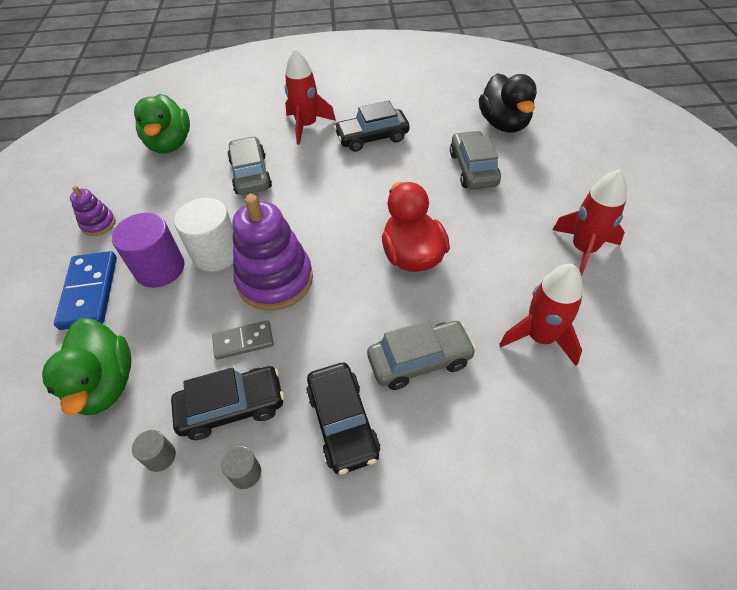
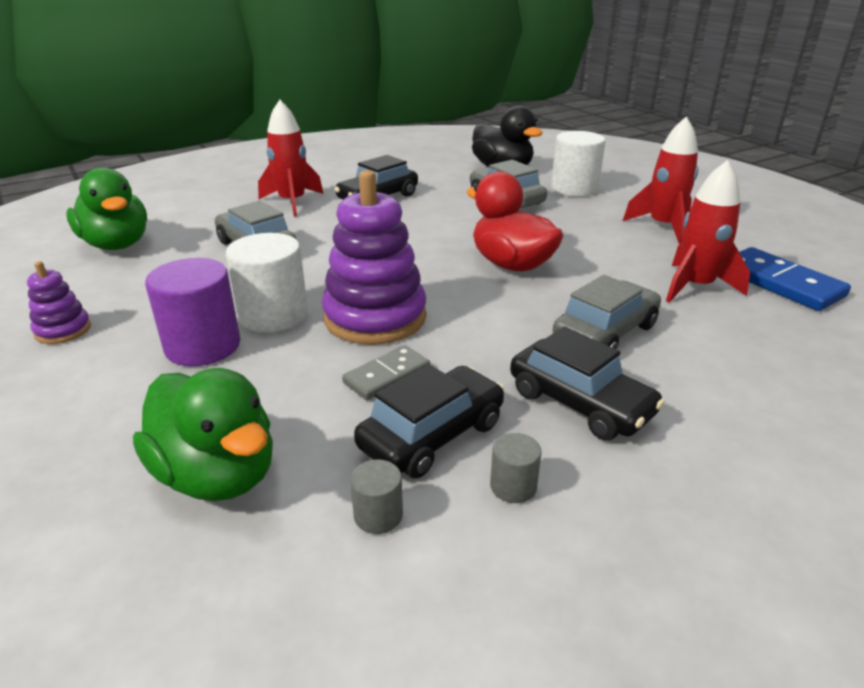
camera: 30 degrees left, 20 degrees down
blue domino [54,251,117,330] -> blue domino moved to [739,247,851,311]
none -> white cylinder [551,131,606,197]

